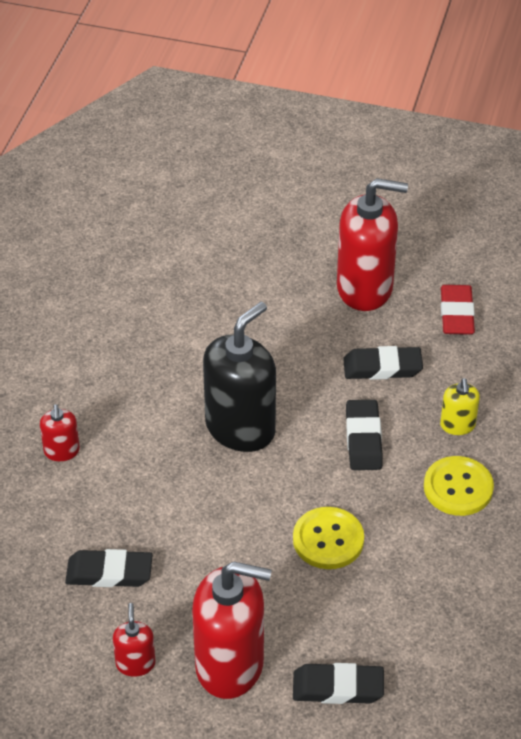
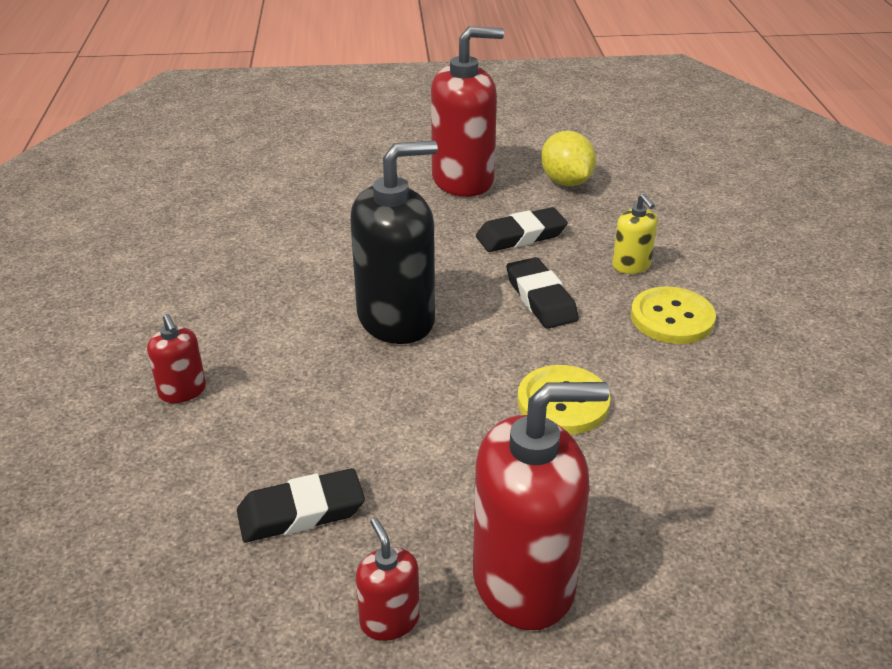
camera: 20 degrees left, 10 degrees down
black soap dispenser [203,302,276,452] -> black soap dispenser turned 45 degrees clockwise [350,140,438,344]
black eraser [293,663,384,704] -> none
red eraser [441,285,475,335] -> yellow lemon [541,131,596,186]

